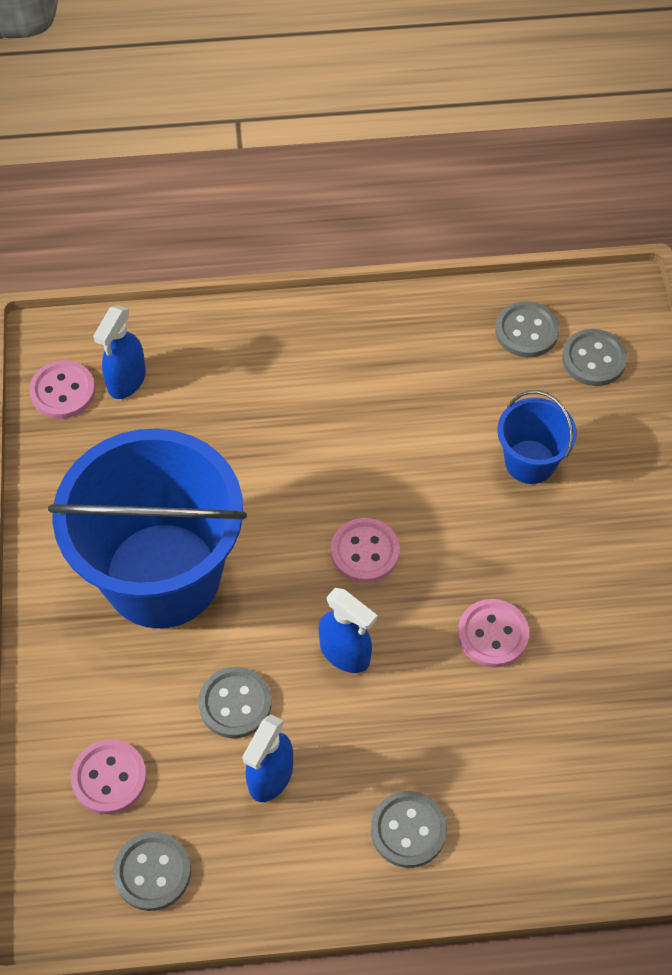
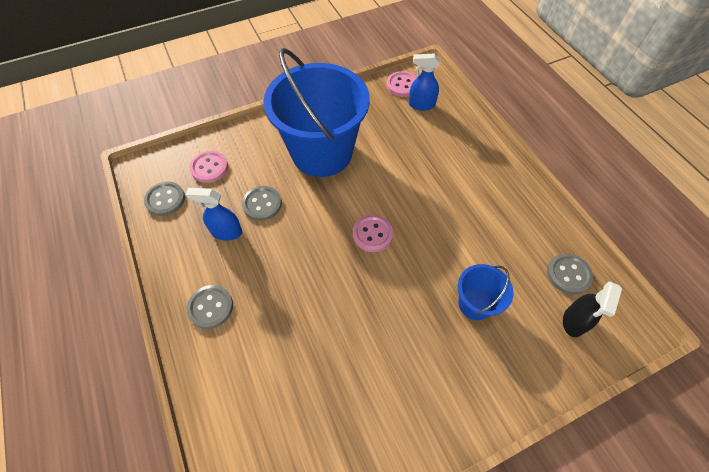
camera: 70 degrees right, 0 degrees up
blue spray bottle [318,588,378,673] -> none
pink button [458,599,529,667] -> none
grey button [562,329,627,386] -> black spray bottle [563,281,622,337]

